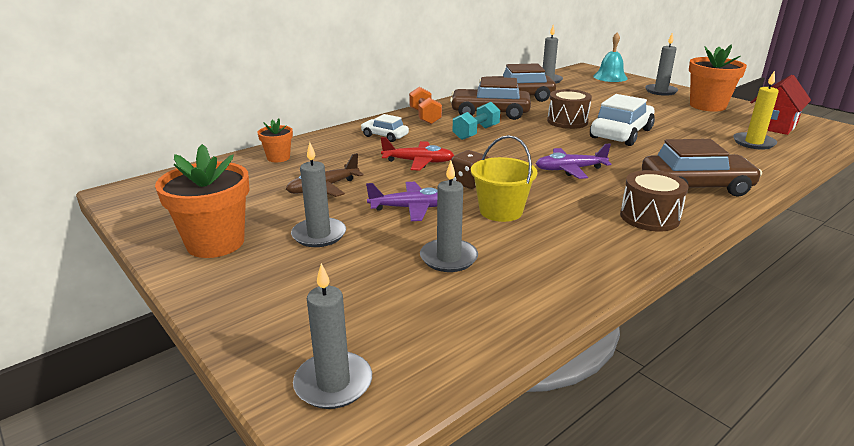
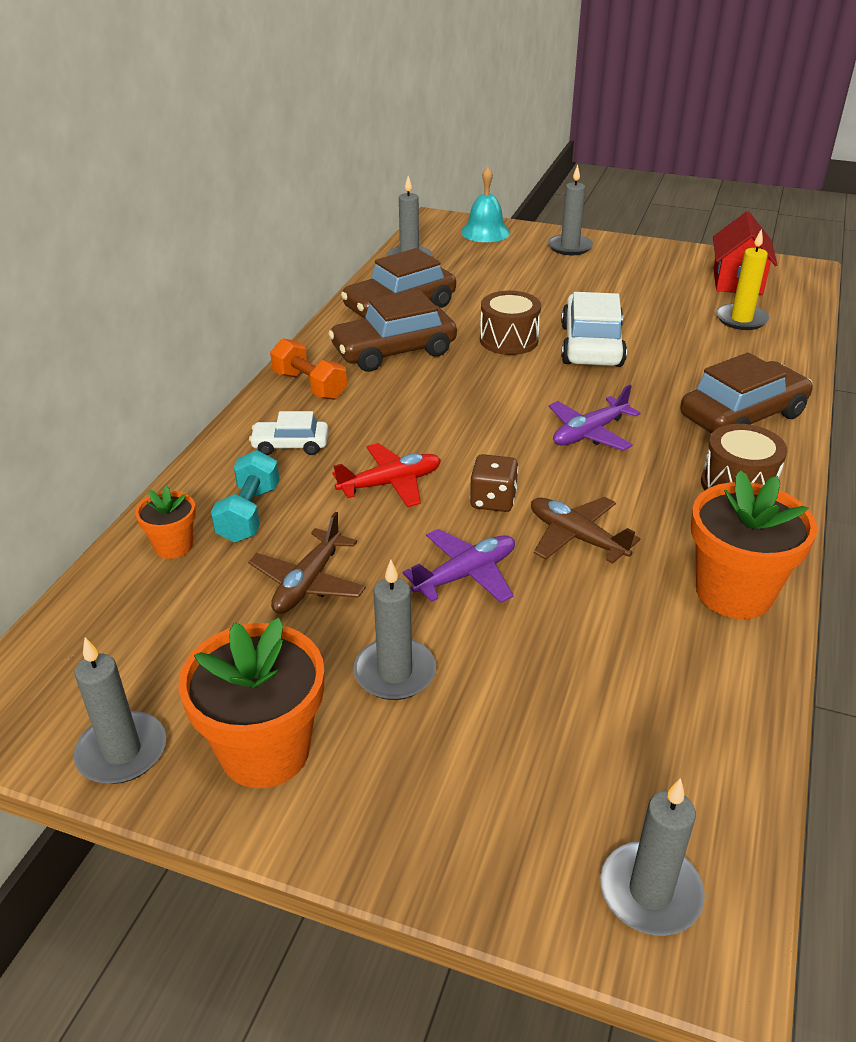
camera: 30 degrees left, 10 degrees up
grey candle [420,161,478,272] -> grey candle moved to [74,637,166,784]
turquoise dumbbell [453,102,500,140] -> turquoise dumbbell moved to [211,450,280,543]
yellow bucket [471,135,538,222] -> brown plane [531,497,640,564]
orange flower pot [689,44,747,112] -> orange flower pot moved to [691,470,817,619]

